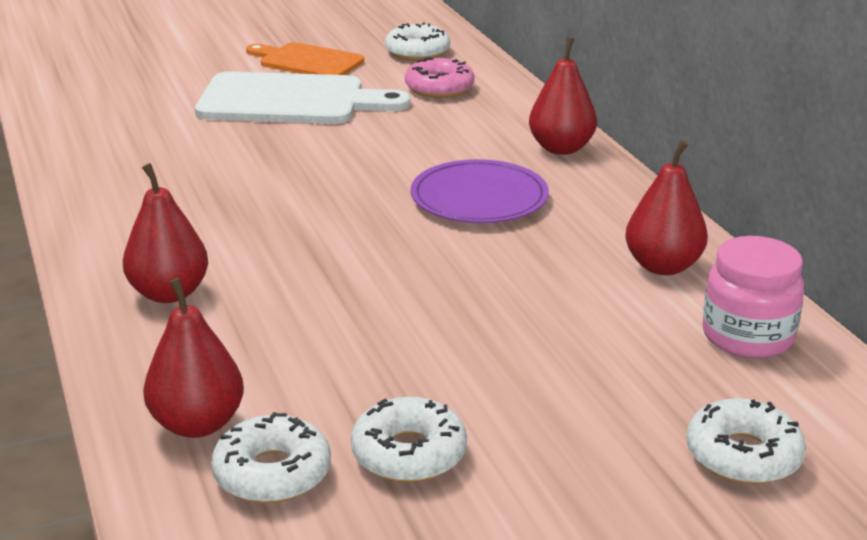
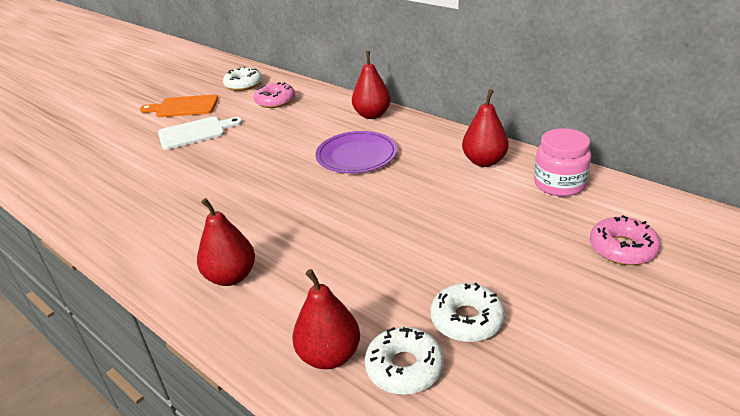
camera: 25 degrees left, 5 degrees up
white cutting board [195,71,410,124] -> white cutting board [158,117,242,150], size x0.63
white donut [686,398,806,484] -> pink donut [590,215,661,265]

